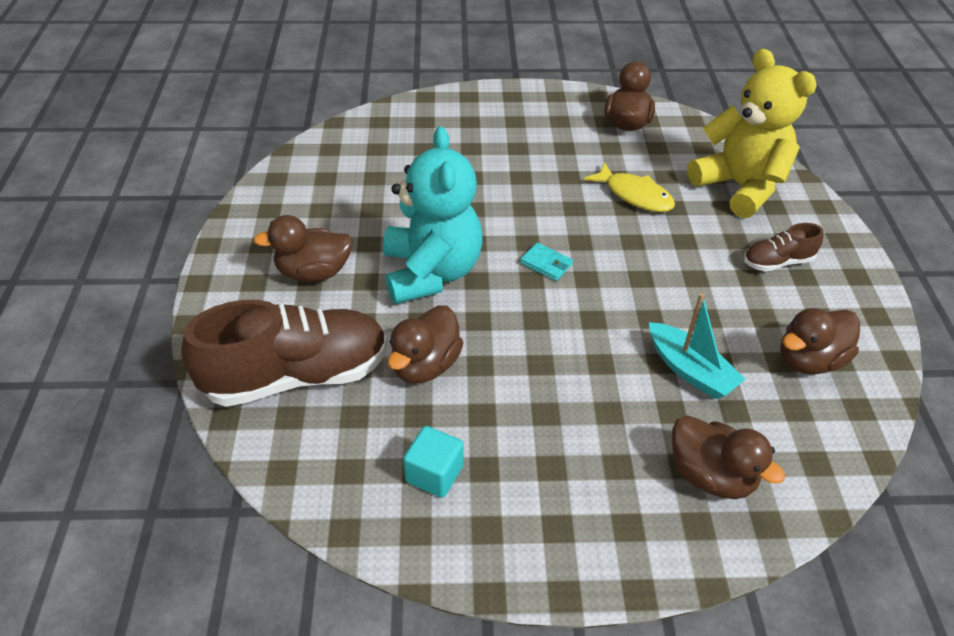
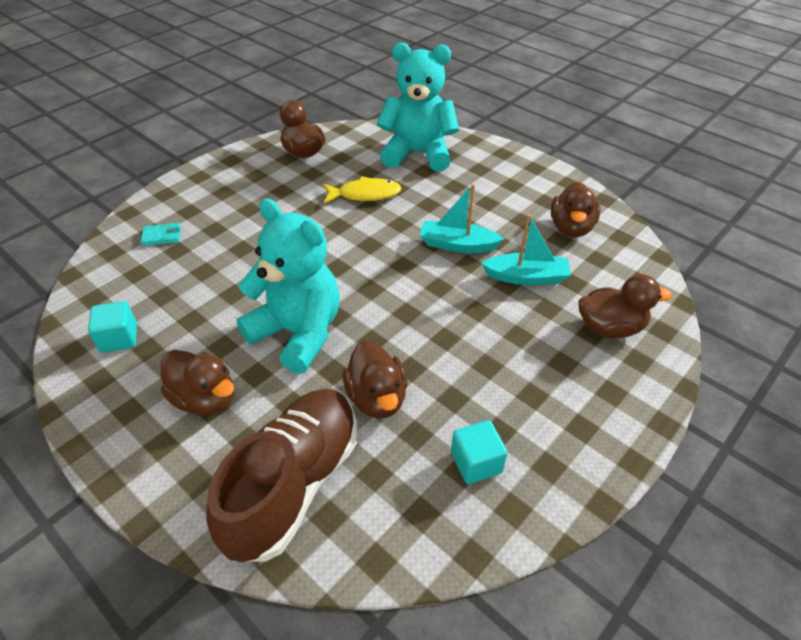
camera: 45 degrees left, 0 degrees up
brown duck [253,215,353,282] -> brown duck turned 90 degrees counterclockwise [160,350,234,415]
turquoise wallet [520,242,573,281] -> turquoise wallet moved to [141,223,181,246]
yellow teddy bear [687,49,817,218] -> turquoise teddy bear [376,42,459,172]
brown shoe [744,223,823,272] -> none
none -> turquoise cube [88,301,137,353]
none -> turquoise boat [420,184,504,253]

